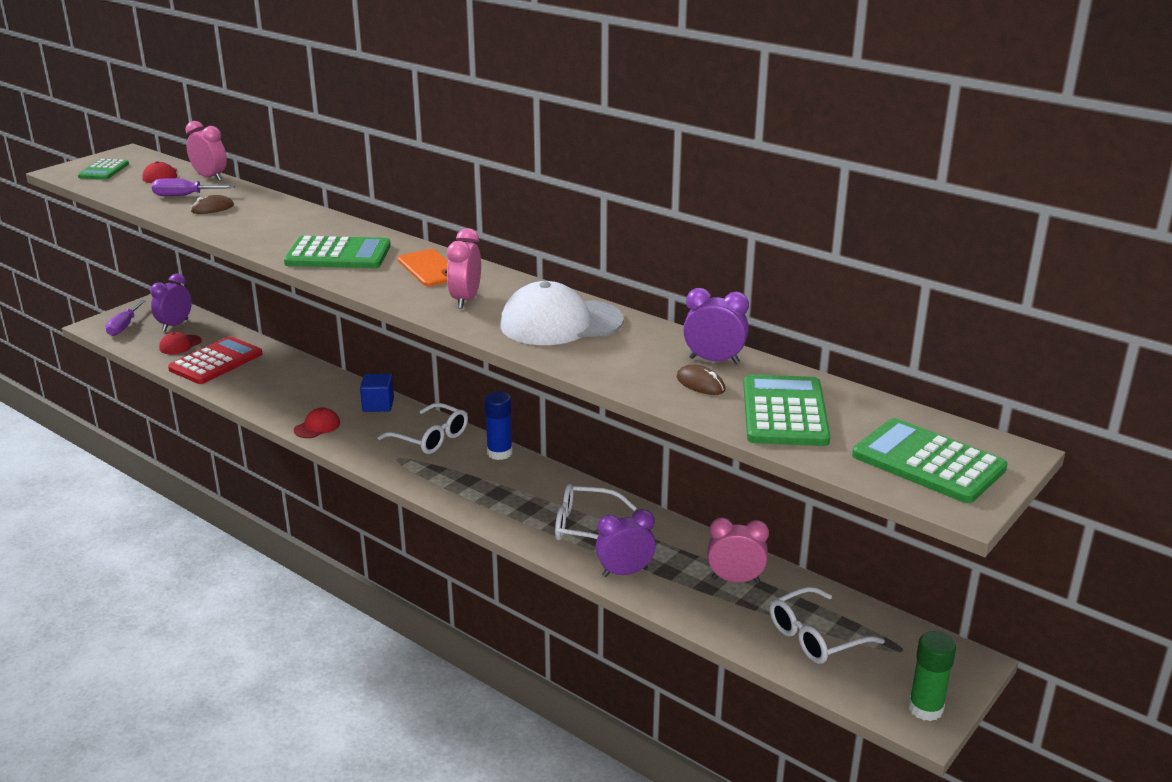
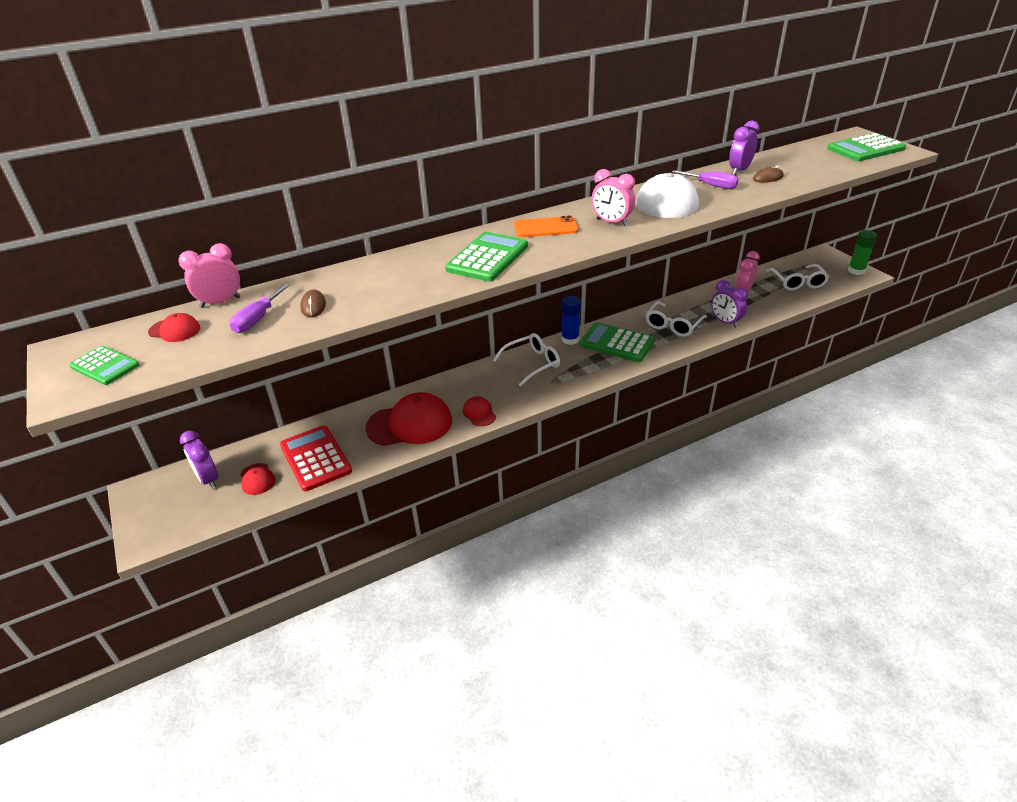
camera: 65 degrees left, 10 degrees up
purple screwdriver [105,300,146,336] -> purple screwdriver moved to [672,170,739,189]
blue cube [360,374,394,412] -> none
purple clock [596,509,656,577] -> purple clock turned 45 degrees counterclockwise [711,280,748,328]
green calculator [743,375,830,446] -> green calculator moved to [580,322,655,362]
none -> red cap [365,392,452,446]

